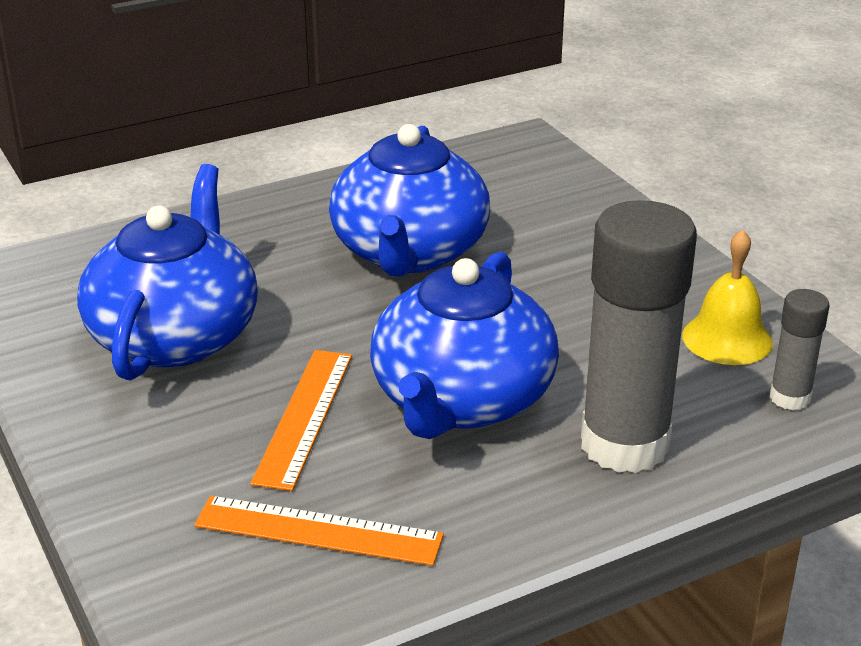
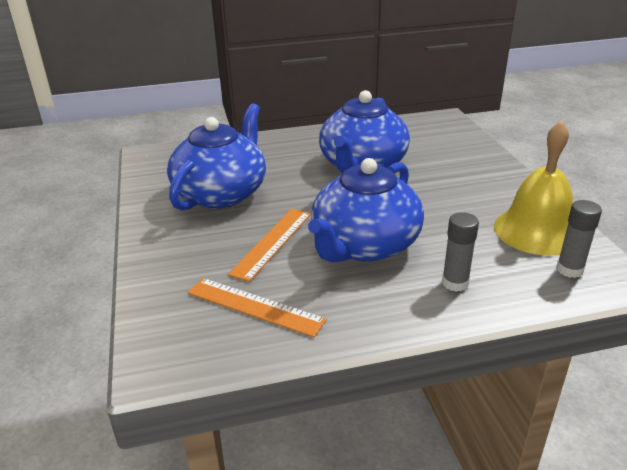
camera: 15 degrees right, 0 degrees up
grey glue stick [581,200,697,473] -> grey glue stick [442,212,479,292], size x0.48
yellow bell [682,229,773,365] -> yellow bell [494,121,573,256], size x1.52

